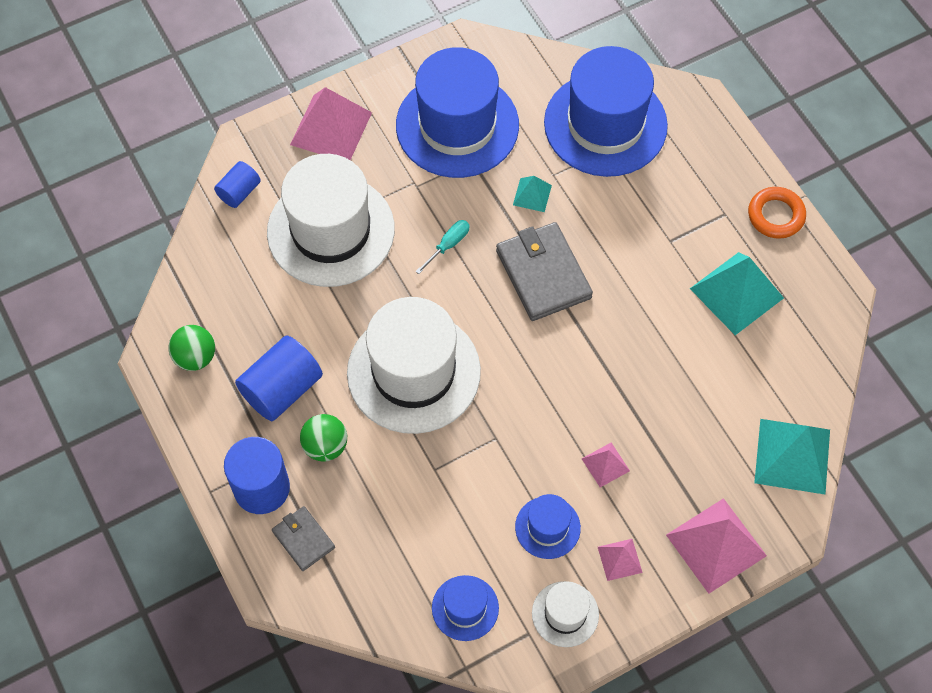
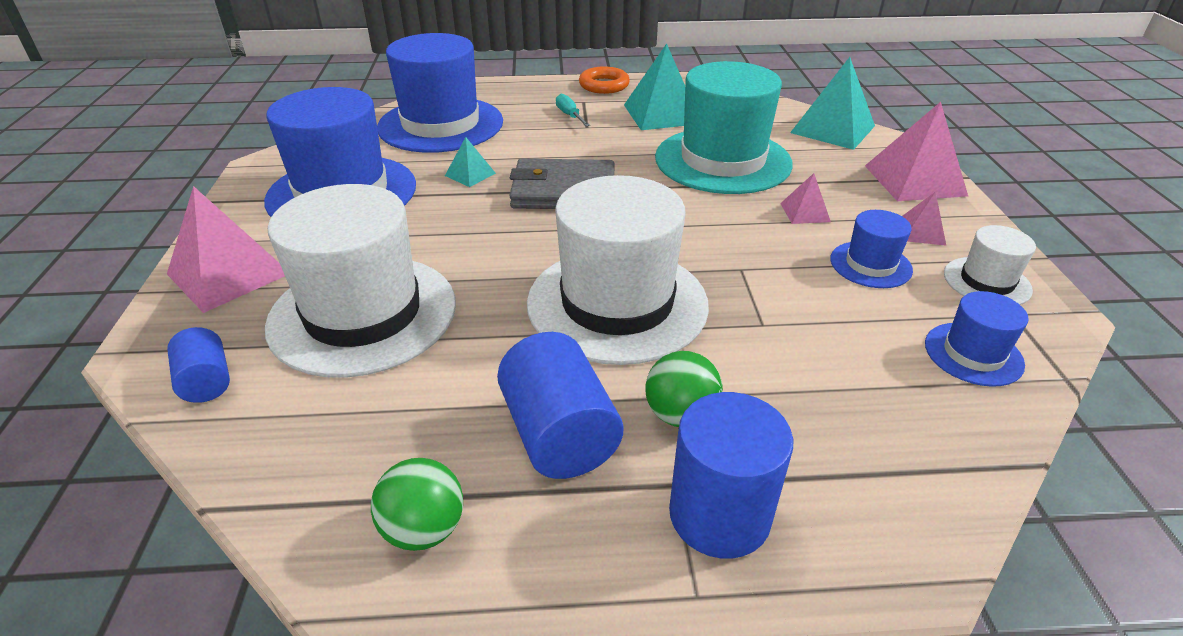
camera: 65 degrees left, 25 degrees down
grey wallet [272,506,335,571] -> none
turquoise screwdriver [415,220,470,274] -> turquoise screwdriver moved to [556,93,590,126]
none -> turquoise hat [655,61,793,194]

